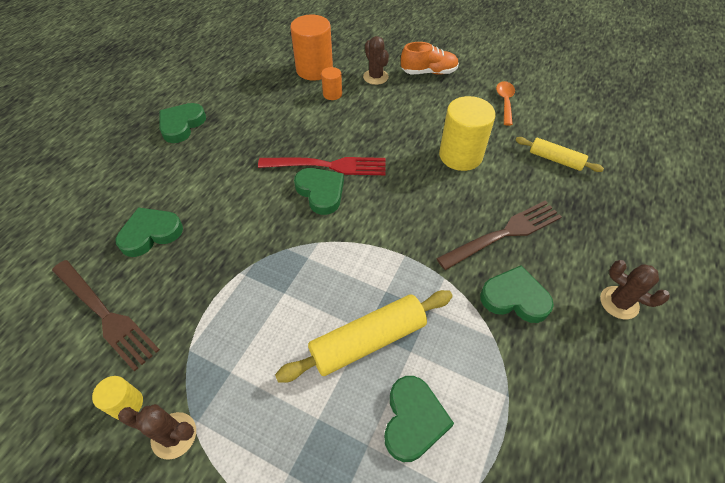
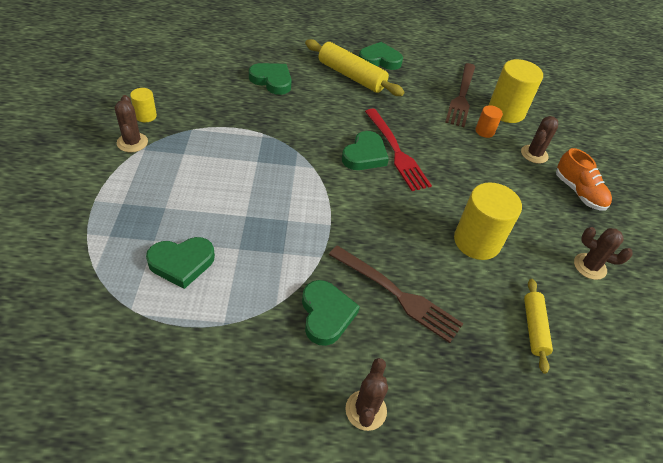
camera: 60 degrees right, 5 degrees down
brown fork [52,260,160,372] -> brown fork moved to [445,63,475,127]
yellow rolling pin [275,290,453,383] -> yellow rolling pin moved to [305,39,404,96]
orange cylinder [290,15,333,81] -> yellow cylinder [489,59,543,123]
orange spoon [496,81,515,126] -> brown cactus [574,227,633,280]

